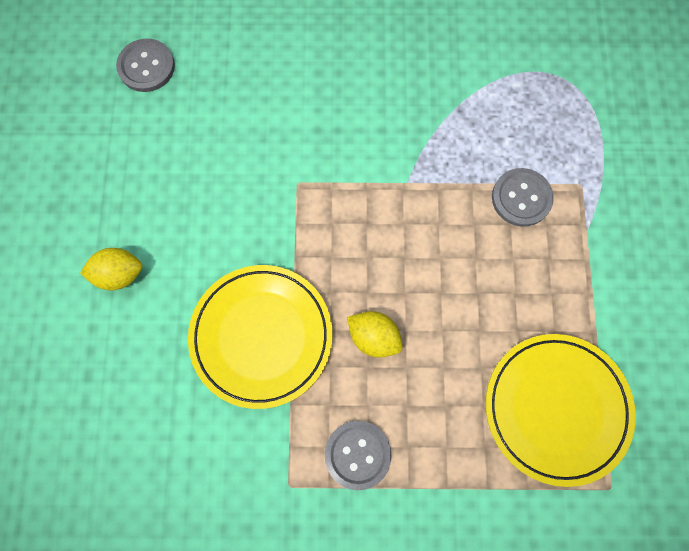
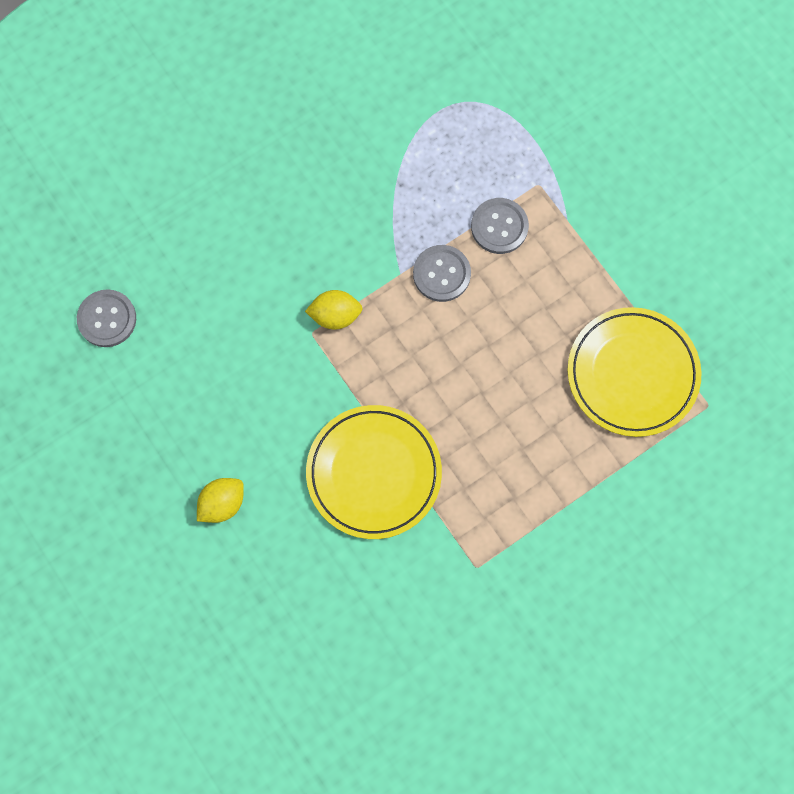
camera: 35 degrees left, 0 degrees up
grey button [325,421,391,490] -> grey button moved to [413,245,471,302]
yellow lemon [347,311,403,358] -> yellow lemon moved to [305,290,363,330]

